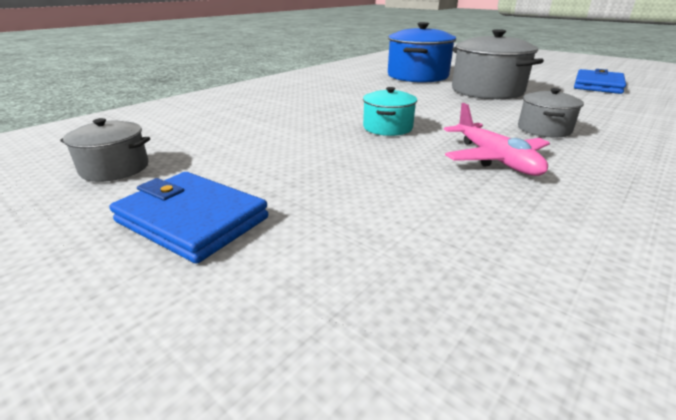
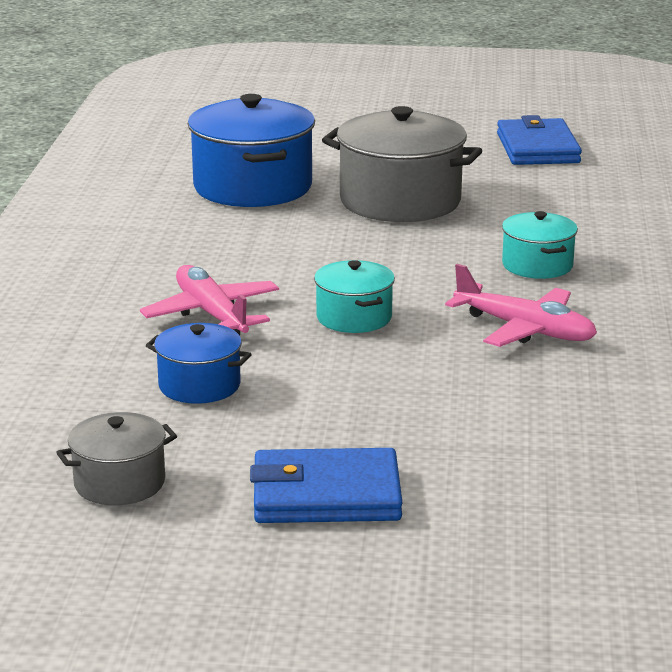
camera: 35 degrees left, 5 degrees down
grey pot [518,88,584,138] -> turquoise pot [502,211,578,279]
none -> pink plane [140,265,279,336]
none -> blue pot [145,323,252,404]

